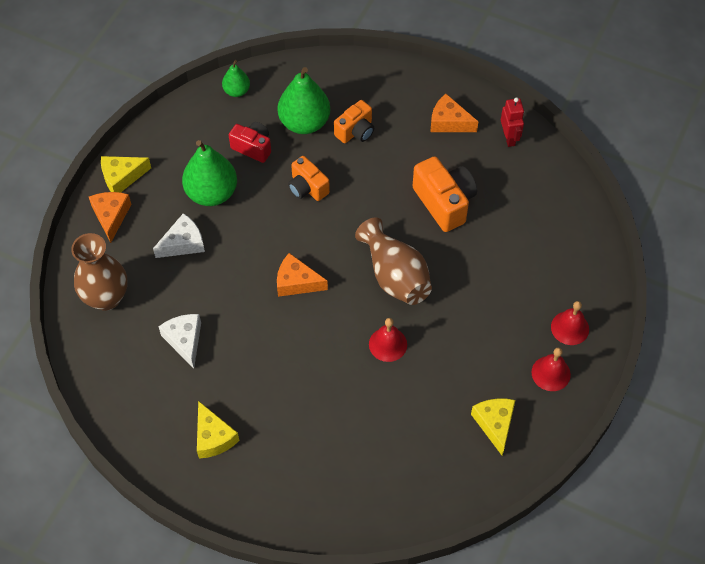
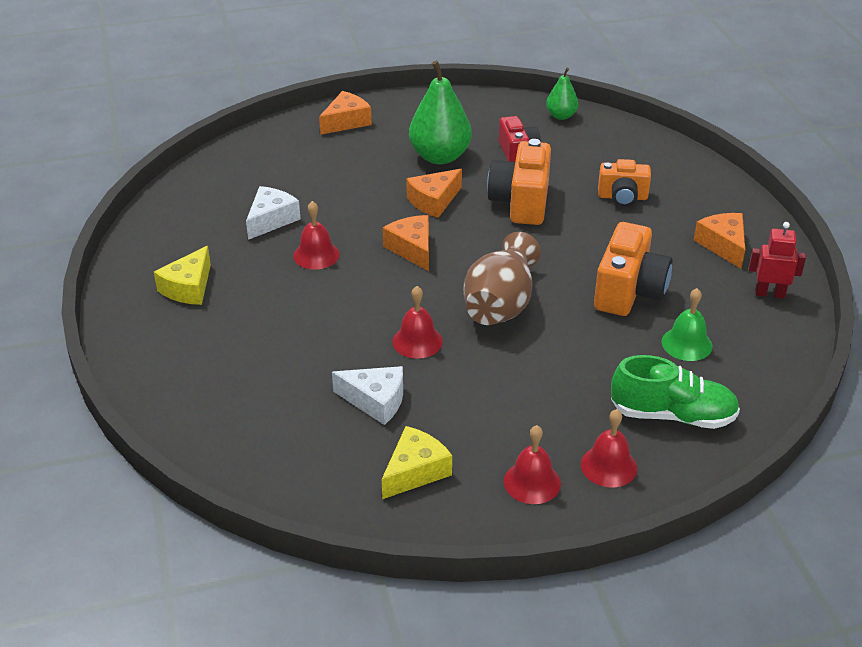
camera: 50 degrees right, 20 degrees down
brown vase [71,233,128,311] -> none
yellow cheese [101,156,151,192] -> none
white cheese [153,213,205,258] -> white cheese moved to [332,366,403,425]
green pear [278,67,330,134] -> none
orange camera [288,156,330,201] -> orange camera [487,139,551,225], size x1.57
red robot [501,97,524,147] -> red robot turned 120 degrees counterclockwise [749,222,806,298]
none -> red bell [293,201,340,269]
none -> orange cheese [406,169,462,218]
none -> green shoe [611,355,740,429]
none -> green bell [661,288,712,361]

